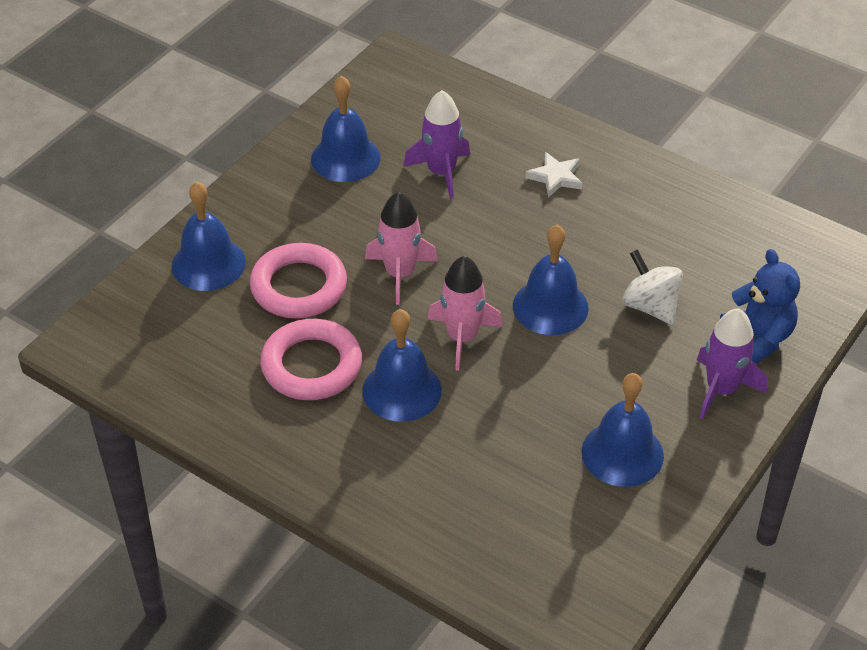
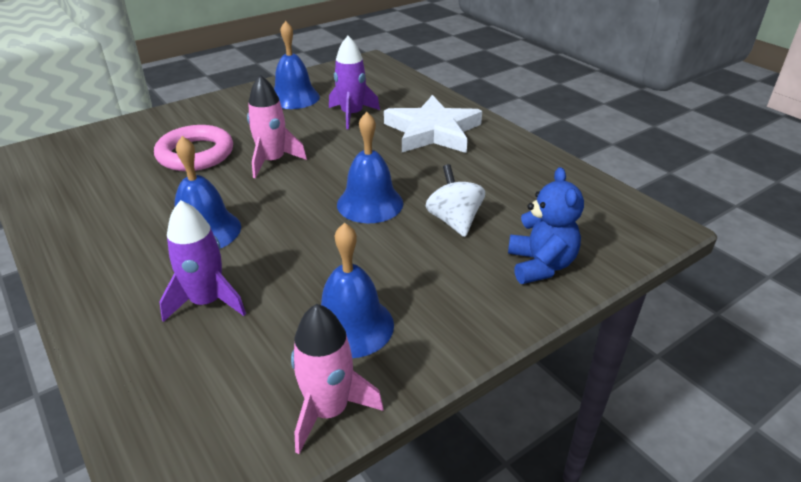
camera: 20 degrees right, 10 degrees down
blue bell [172,182,246,291] -> none
pink ring [260,319,362,400] -> none
pink rocket [428,256,503,371] -> pink rocket moved to [291,304,383,454]
white star [525,152,583,198] -> white star [384,95,482,153], size x2.16
purple rocket [697,308,767,419] -> purple rocket moved to [159,200,246,322]

